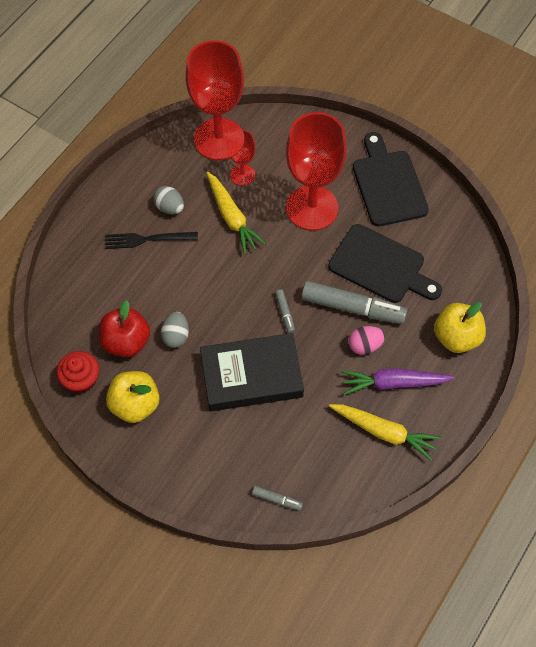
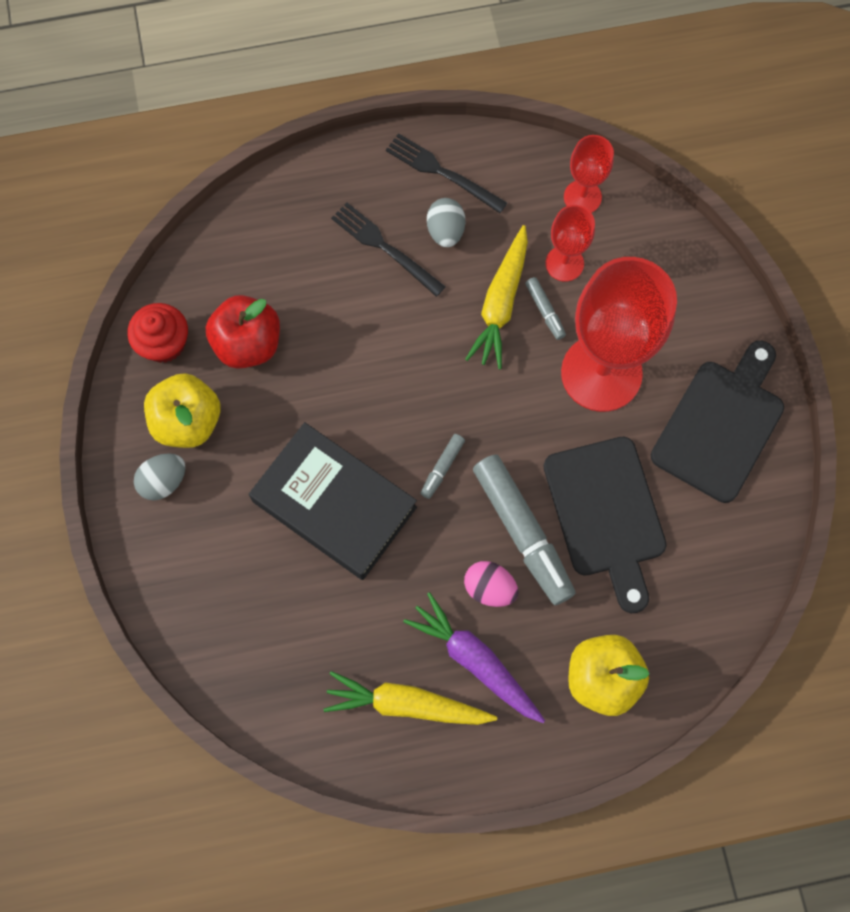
camera: 45 degrees right, 10 degrees up
grey egg [161,312,189,348] -> grey egg moved to [134,453,185,501]
red goblet [186,40,244,160] -> red goblet [564,135,614,213], size x0.49
grey marker [252,486,303,511] -> grey marker moved to [525,277,566,340]
yellow carrot [329,404,440,460] -> yellow carrot turned 120 degrees clockwise [324,671,497,725]
none -> black fork [386,133,507,213]

